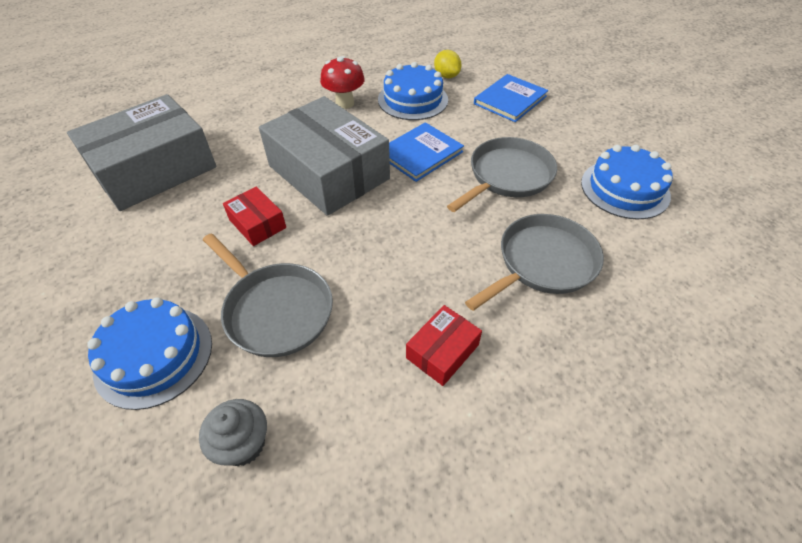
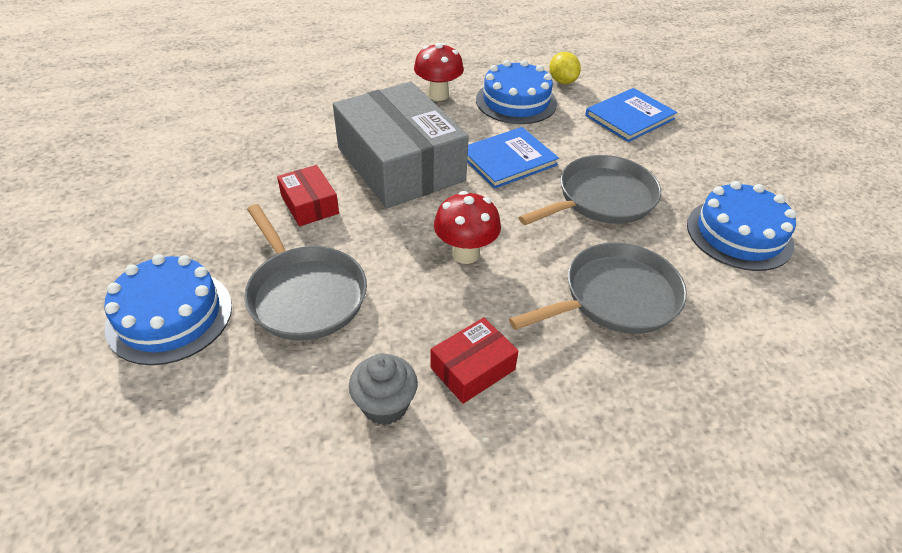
camera: 10 degrees right, 5 degrees down
grey box [67,94,217,211] -> none
grey cupcake [199,399,267,466] -> grey cupcake moved to [349,353,418,425]
none -> red mushroom [434,191,501,264]

